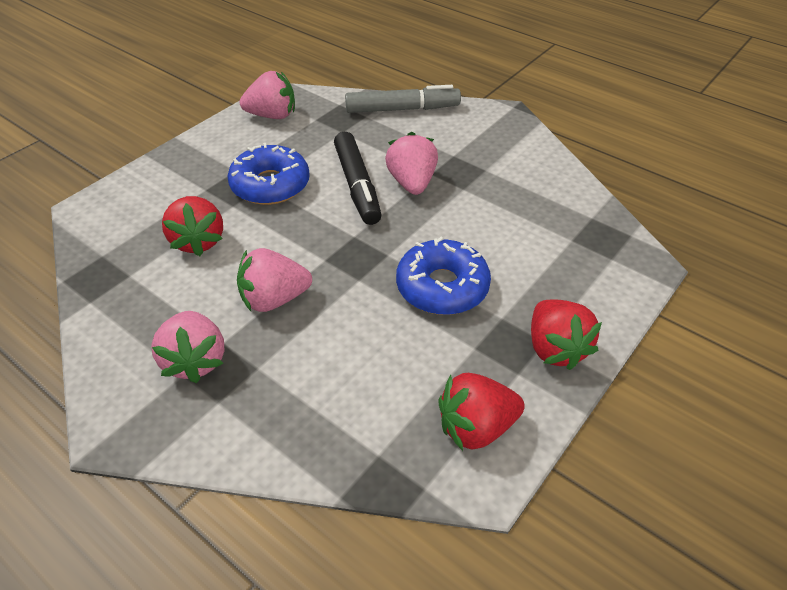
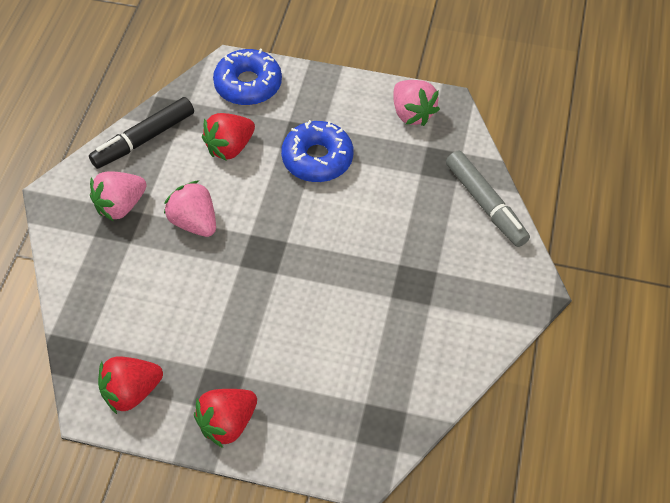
camera: 65 degrees right, 10 degrees up
black marker [334,132,382,225] -> black marker moved to [89,97,194,169]
pink strawberry [385,132,438,195] -> none
blue donut [396,237,491,315] -> blue donut moved to [213,49,282,105]
red strawberry [438,373,525,451] -> red strawberry turned 75 degrees counterclockwise [98,356,163,414]

